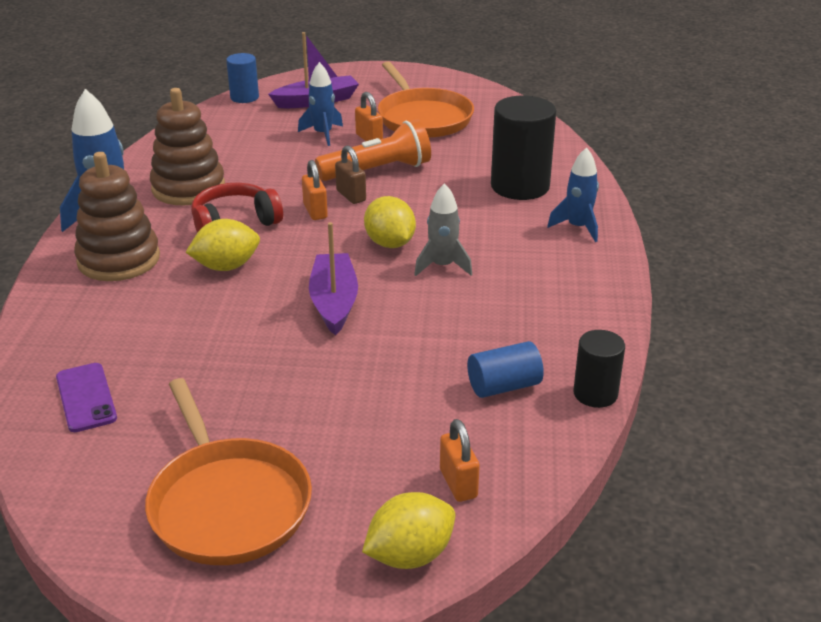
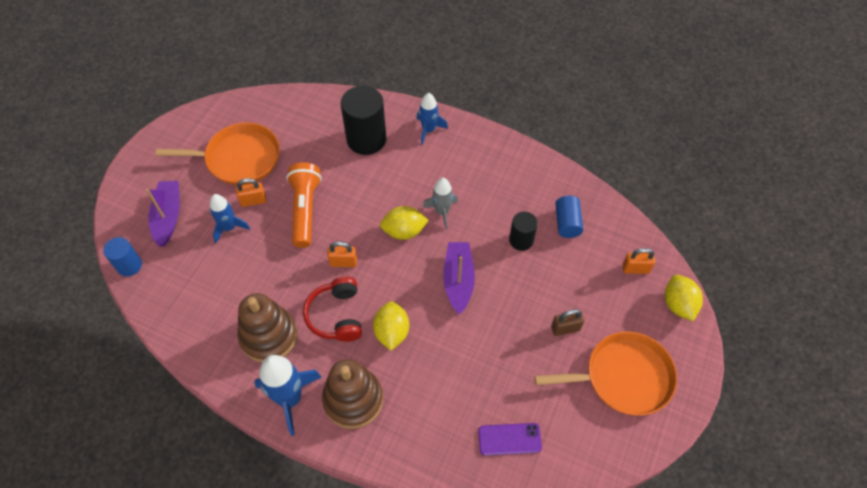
camera: 70 degrees left, 25 degrees up
purple boat [309,222,358,336] -> purple boat turned 75 degrees clockwise [443,242,475,315]
brown padlock [335,145,366,204] -> brown padlock moved to [551,309,584,336]
black cylinder [573,330,625,408] -> black cylinder moved to [509,212,538,251]

